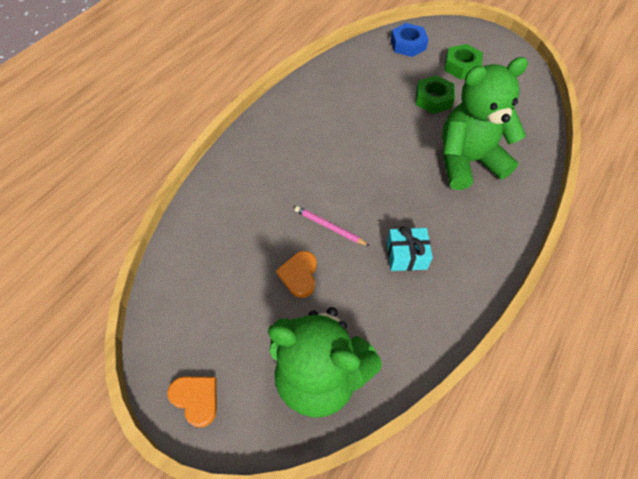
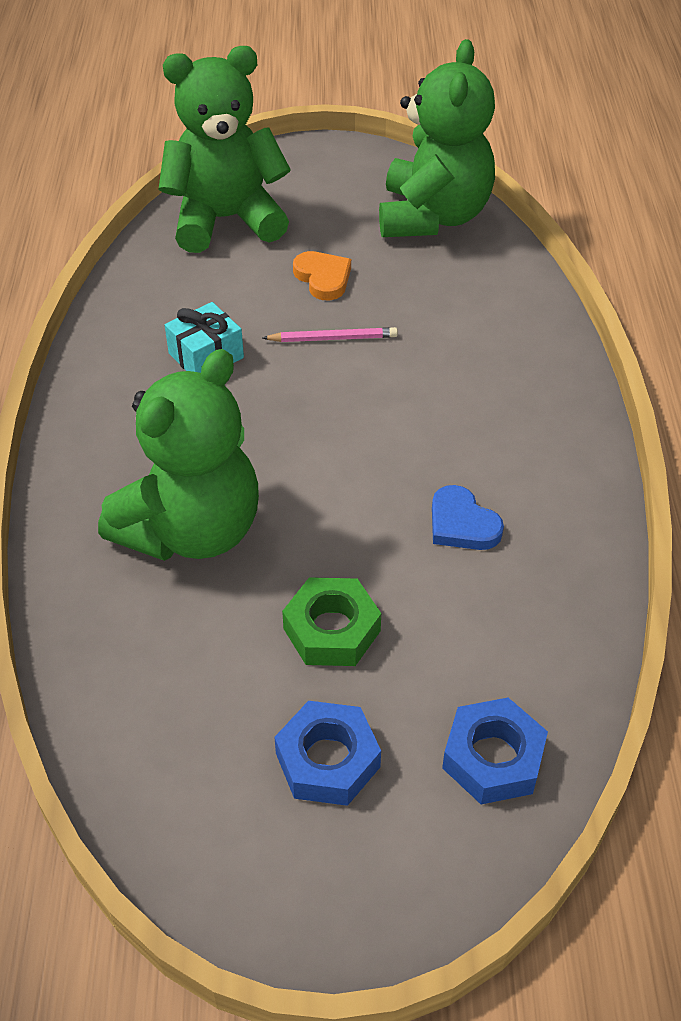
camera: 145 degrees right, 10 degrees down
orange heart [168,376,217,427] -> none
green nut [444,44,483,79] -> blue nut [275,701,381,806]
none -> green teddy bear [379,39,495,237]
none -> blue heart [432,485,504,550]

